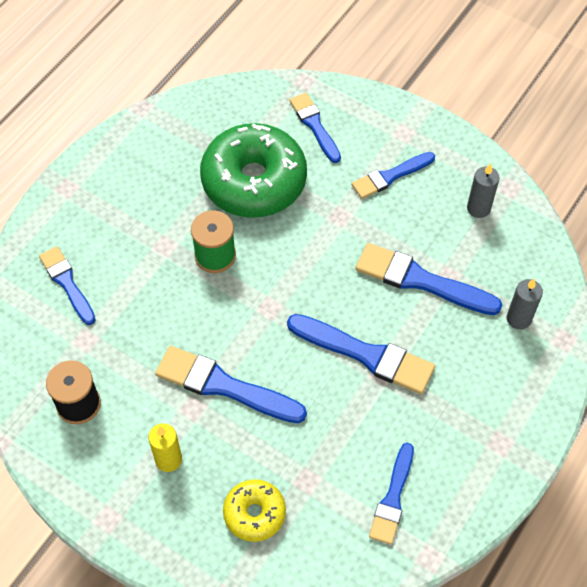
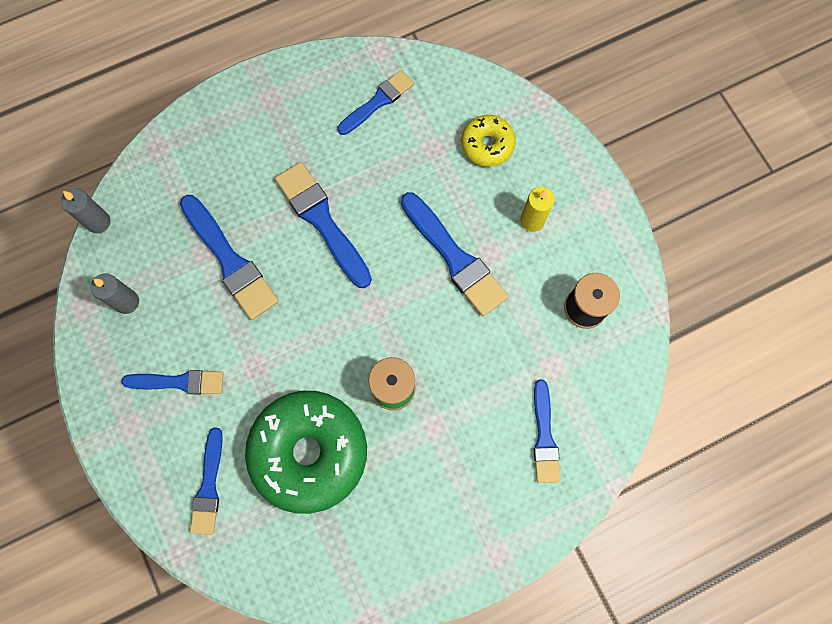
camera: 150 degrees left, 15 degrees up
grey candle [507,279,543,330] -> grey candle moved to [61,188,111,233]

